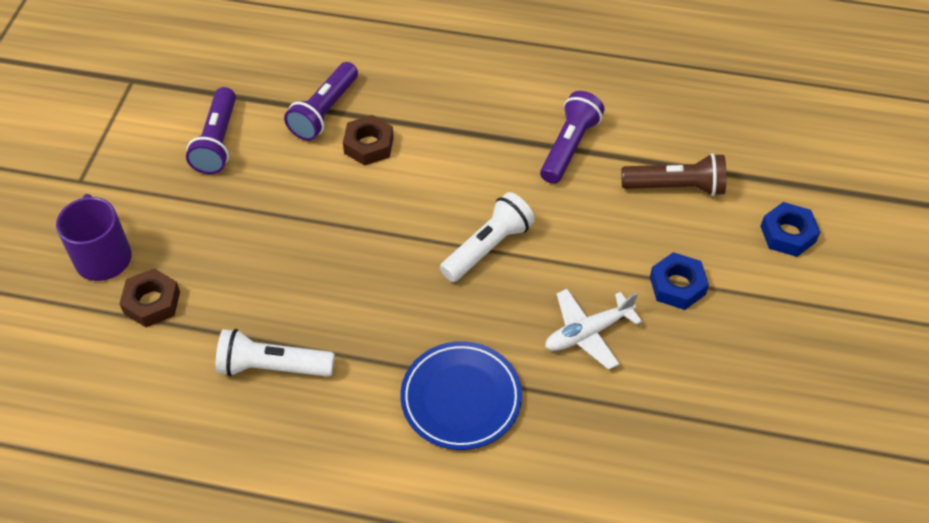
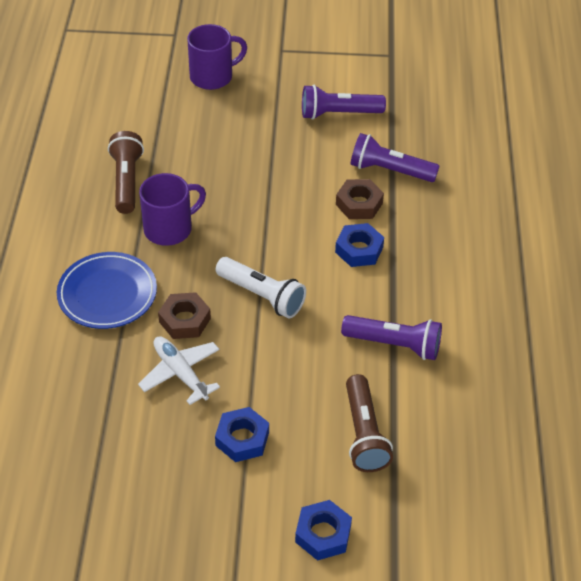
camera: 80 degrees right, 5 degrees down
brown nut [119,268,180,327] -> brown nut moved to [158,292,211,339]
white flashlight [216,329,335,377] -> brown flashlight [108,131,144,214]
none -> purple mug [139,173,206,246]
none -> blue nut [335,223,384,267]

